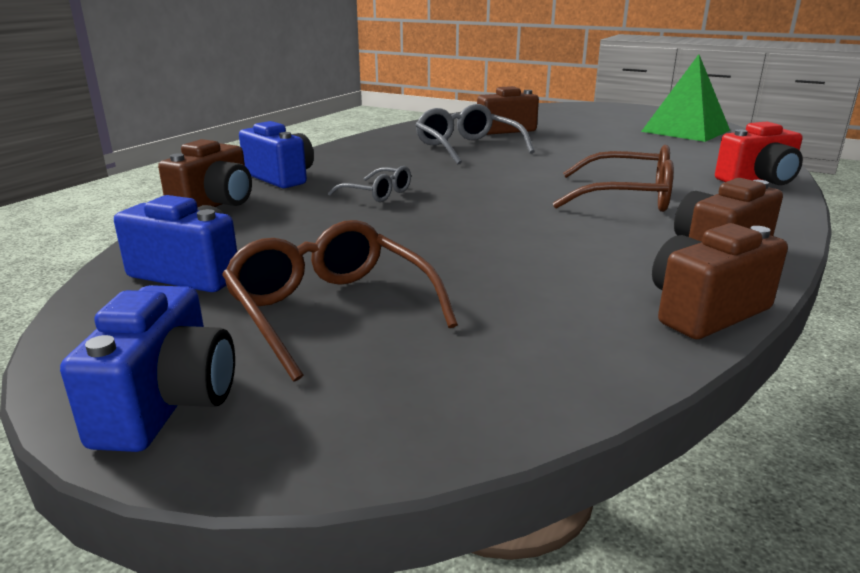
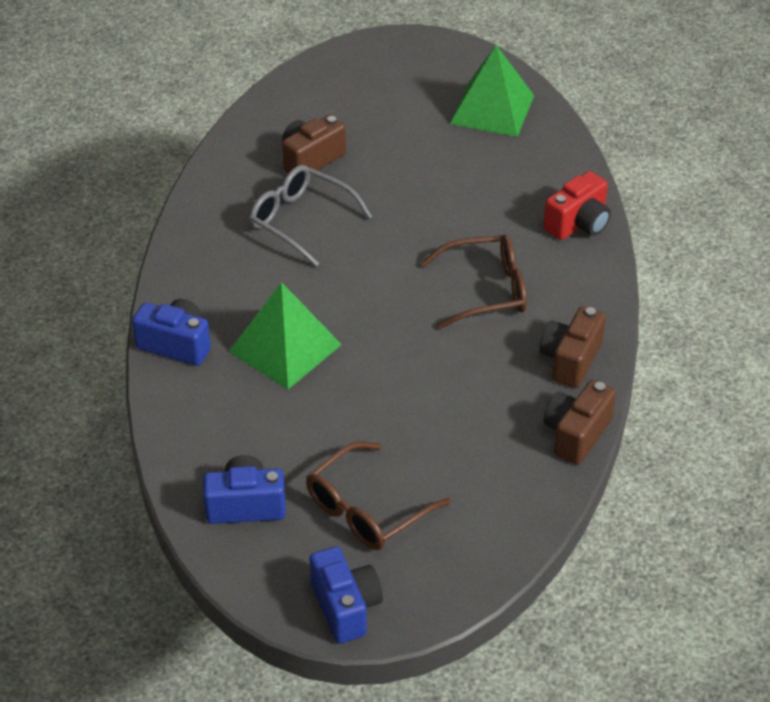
camera: 25 degrees left, 20 degrees up
brown camera [158,139,252,207] -> none
brown glasses [222,220,458,382] -> brown glasses turned 75 degrees counterclockwise [306,441,451,550]
grey glasses [328,166,411,202] -> green pyramid [229,282,342,389]

